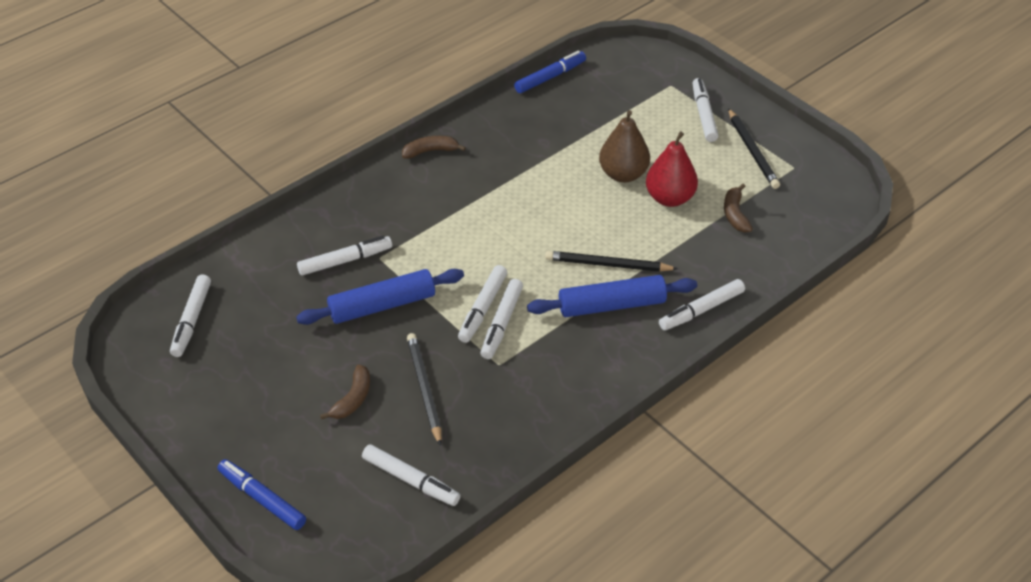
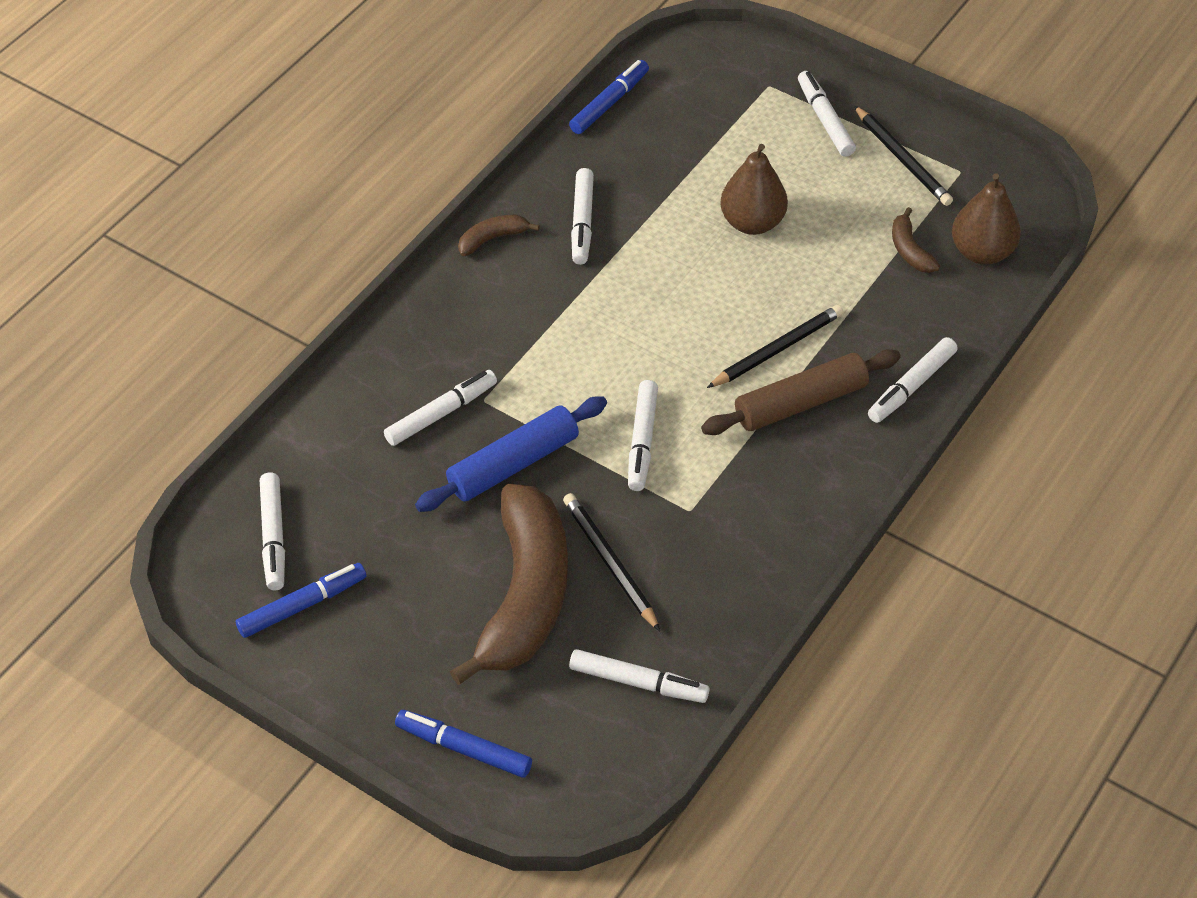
camera: 15 degrees left, 5 degrees up
brown banana [320,364,370,420] -> brown banana [450,484,568,685], size x2.44
white marker [481,279,523,359] -> white marker moved to [571,168,594,265]
blue rolling pin [527,275,697,317] -> brown rolling pin [701,349,901,435]
black pencil [545,251,678,272] -> black pencil turned 150 degrees clockwise [707,305,843,388]
red pear [646,131,698,207] -> none
none -> blue marker [236,563,366,638]
none -> brown pear [952,173,1021,265]

